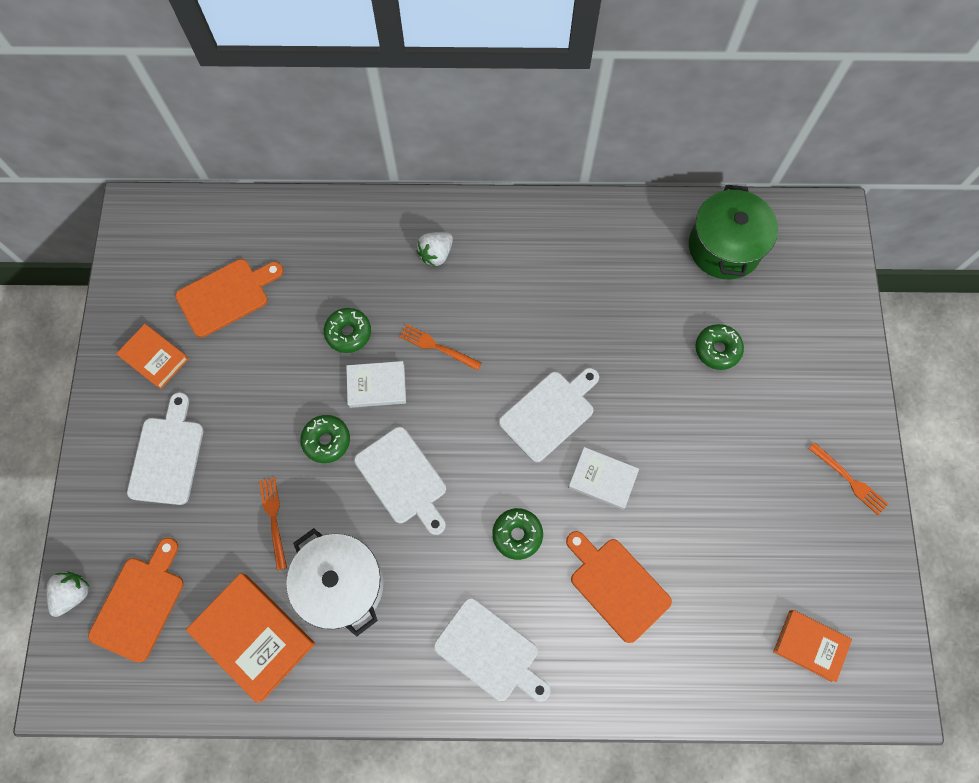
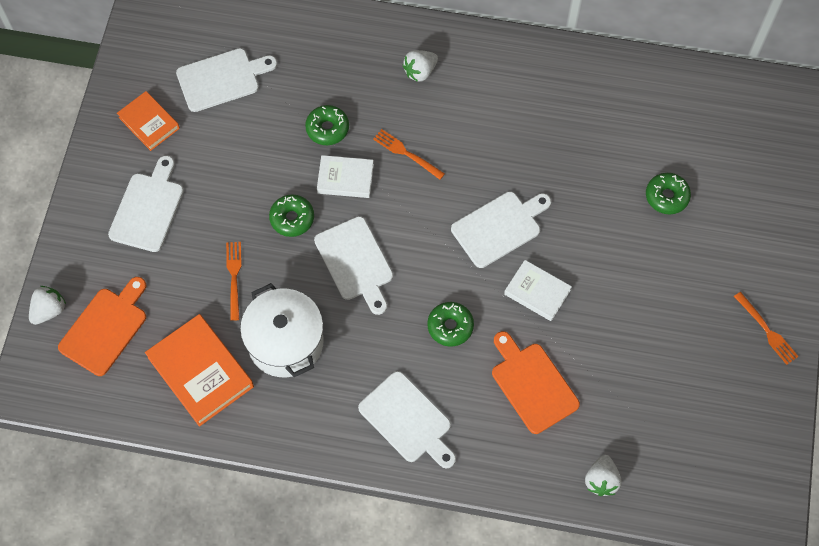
camera: 10 degrees right, 5 degrees down
orange cutting board [175,259,284,338] -> white cutting board [176,48,277,112]
green pot [689,185,778,279] -> none
orange book [773,610,852,682] -> none
none -> white strawberry [585,455,622,496]

